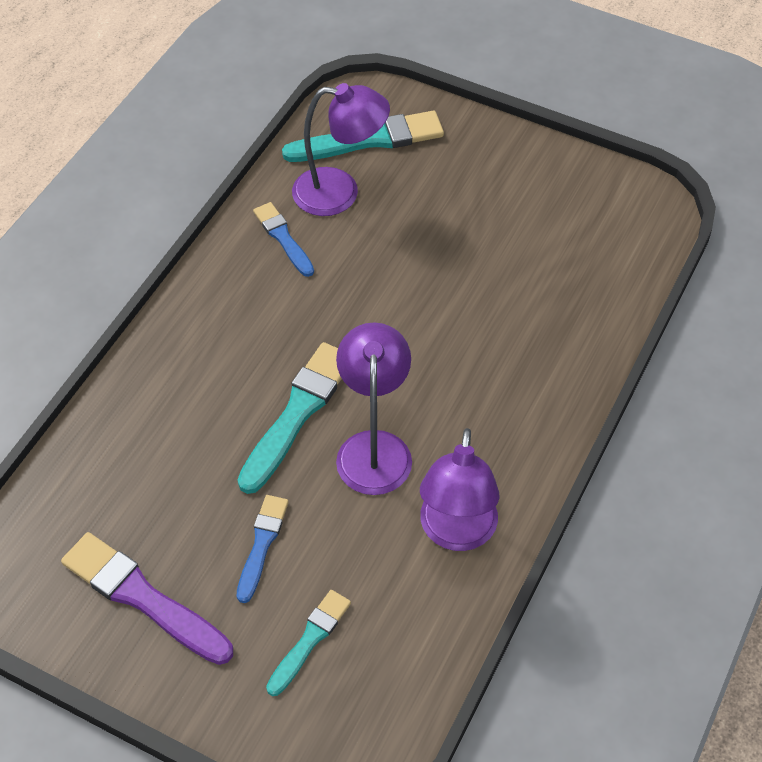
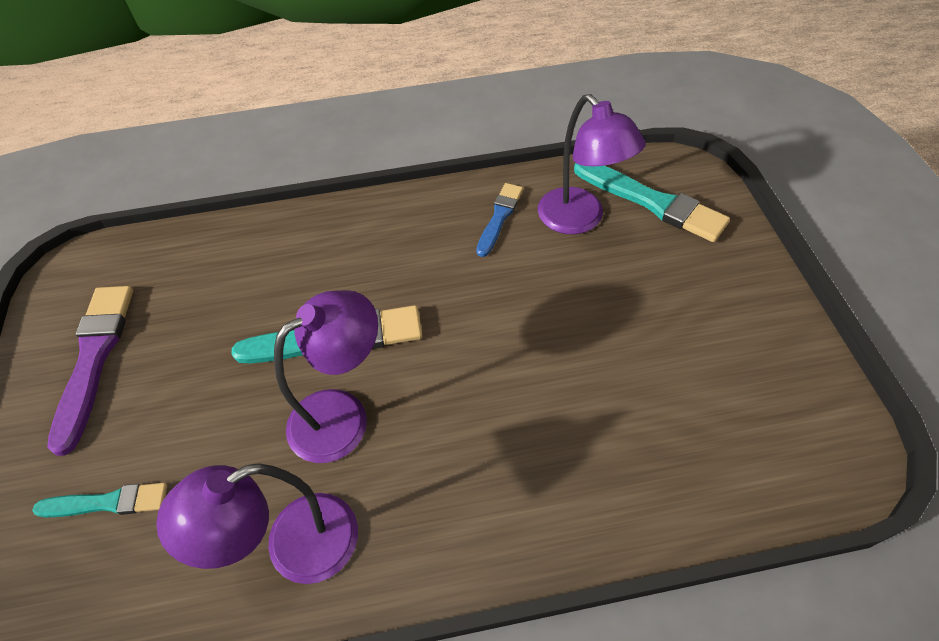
camera: 55 degrees right, 0 degrees up
blue brush [237,495,289,603] -> none

